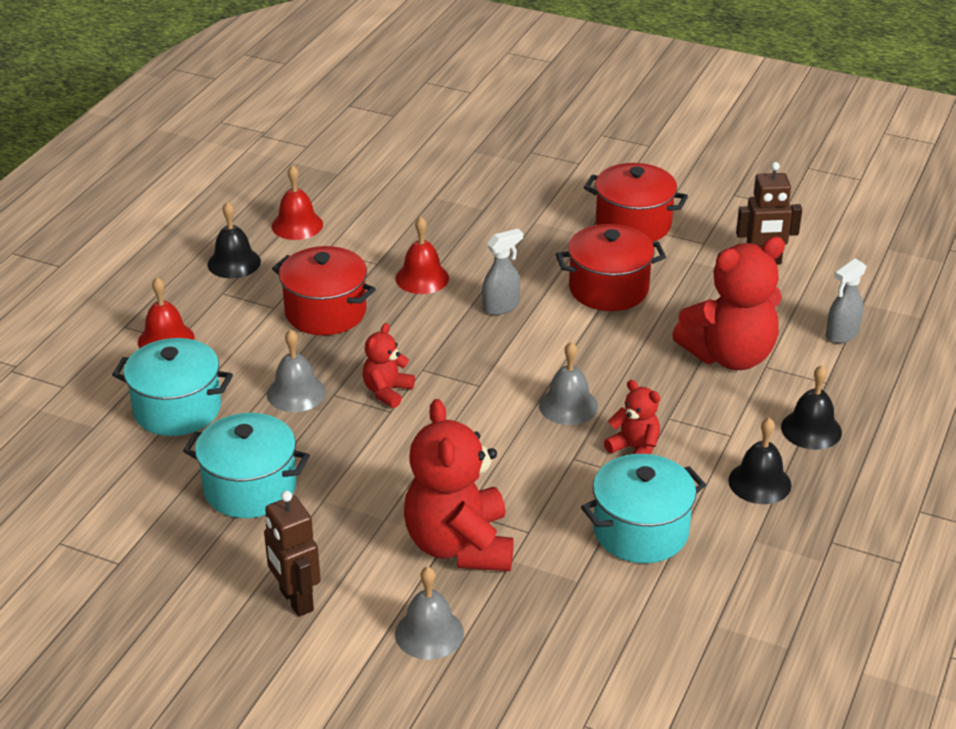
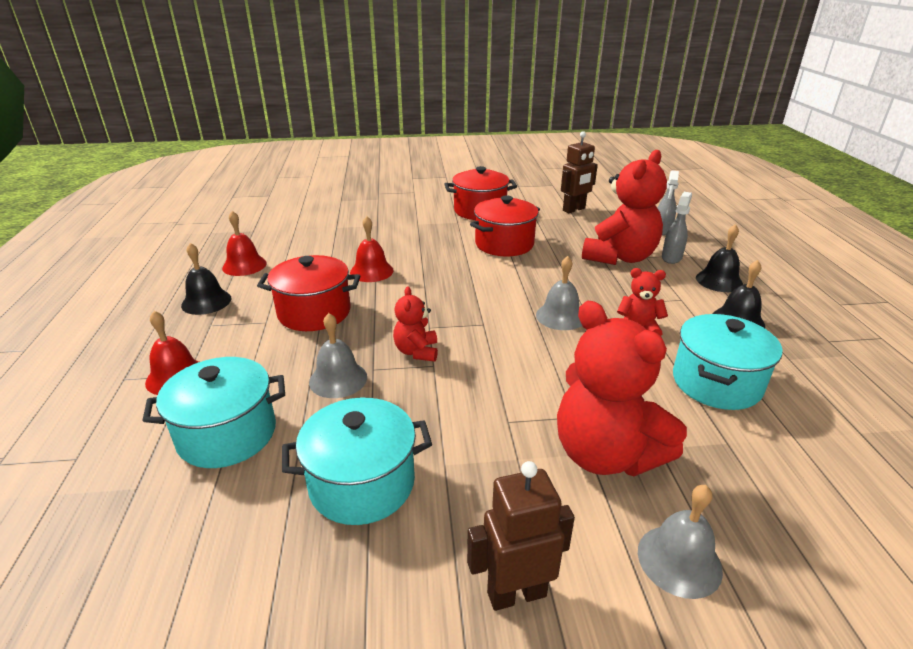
camera: 30 degrees left, 5 degrees down
brown robot [264,491,321,617] -> brown robot turned 135 degrees clockwise [467,461,575,611]
grey spray bottle [482,229,523,315] -> grey spray bottle moved to [662,192,692,264]

